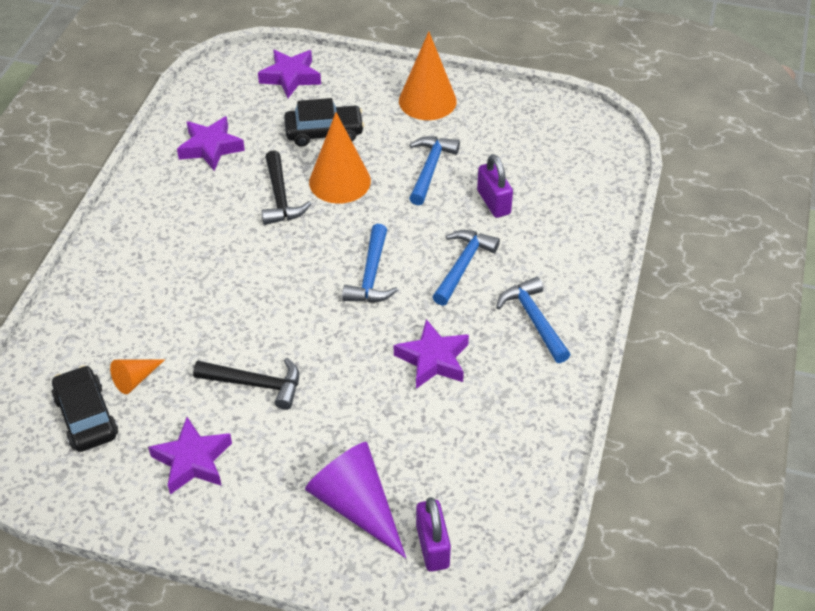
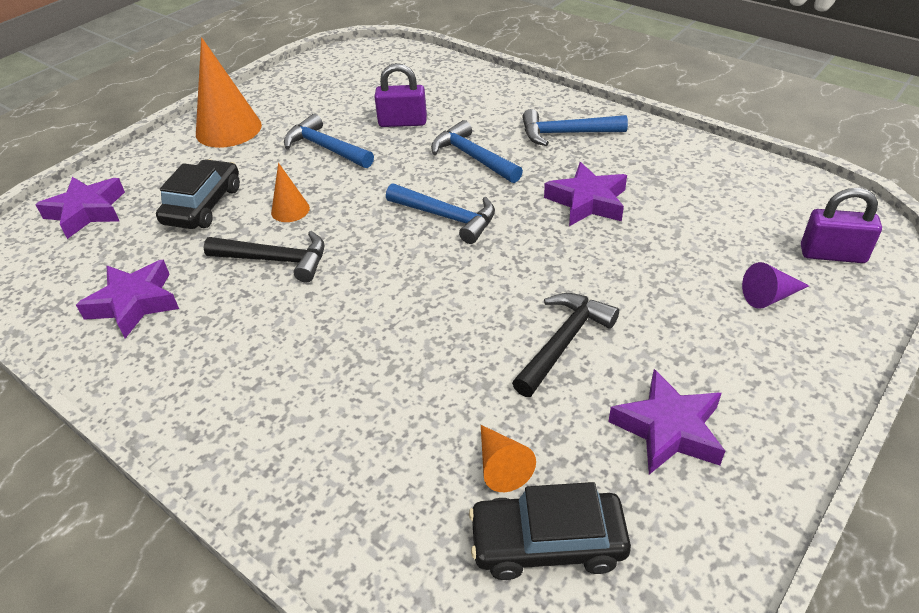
camera: 65 degrees left, 5 degrees down
purple cone [305,442,406,558] -> purple cone [742,262,809,309], size x0.51
orange cone [309,112,371,204] -> orange cone [271,163,310,222], size x0.51

